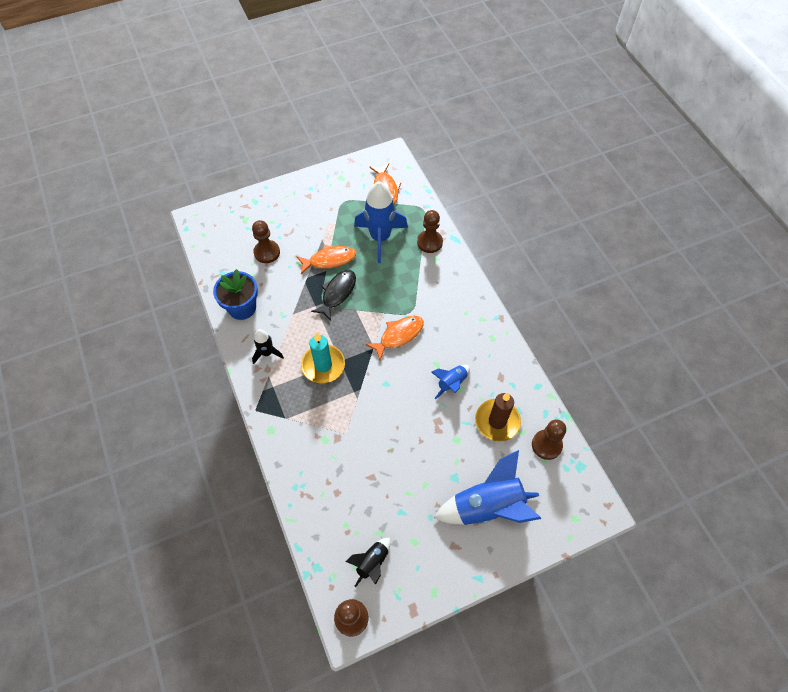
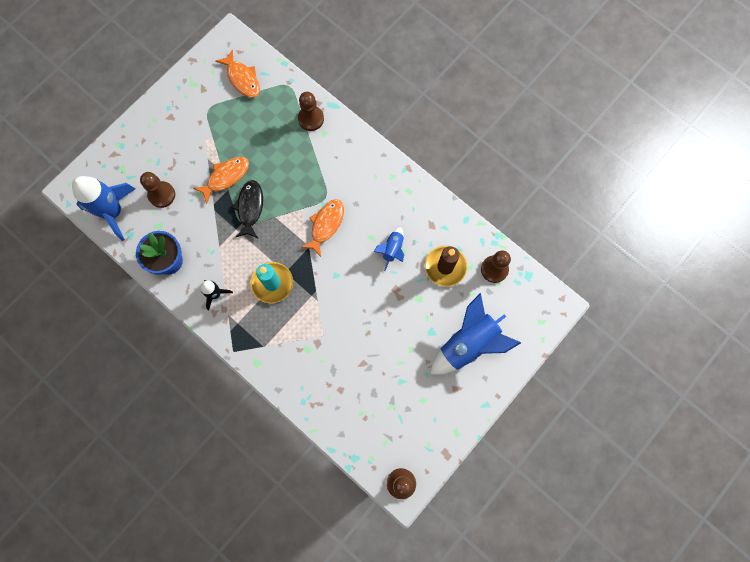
camera: 25 degrees left, 15 degrees up
black rocket [345,538,391,587] -> none
blue rocket [354,181,408,263] -> blue rocket moved to [72,176,135,241]

